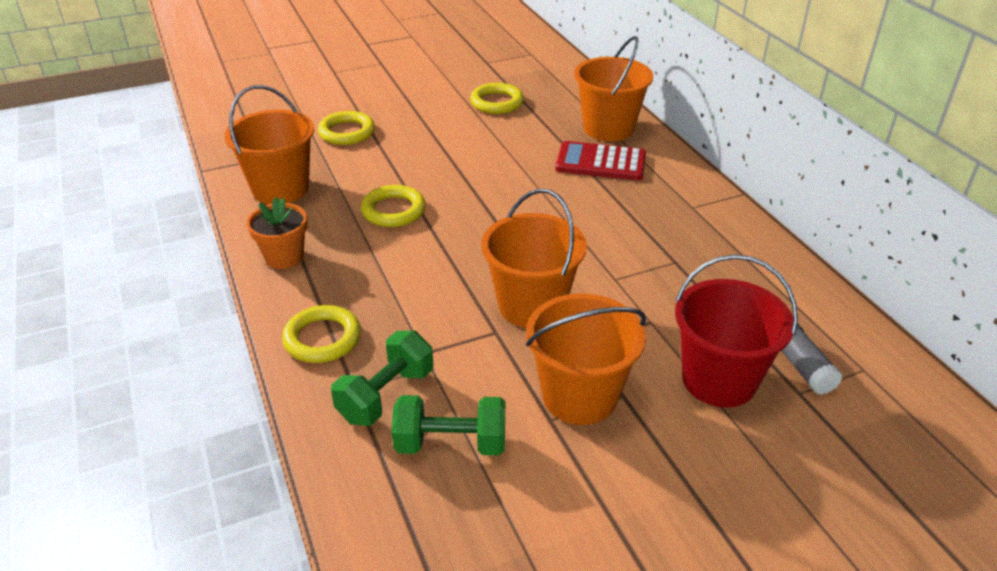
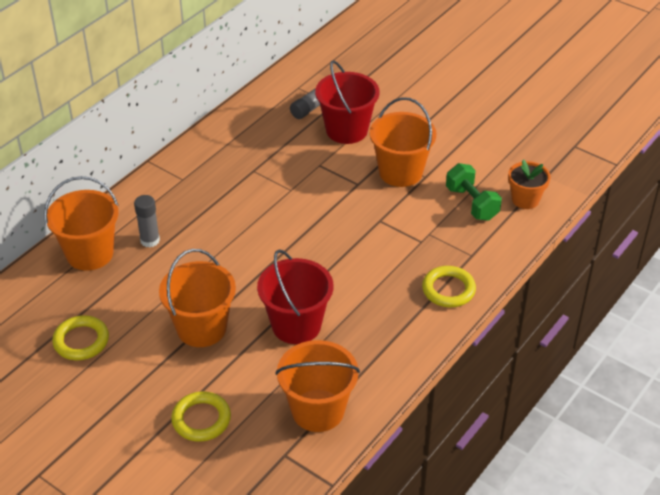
camera: 120 degrees left, 5 degrees up
orange flower pot [247,197,308,269] -> orange flower pot moved to [508,160,551,209]
green dumbbell [331,331,433,426] -> none
yellow ring [361,185,426,227] -> red bucket [257,249,334,344]
orange bucket [481,189,587,328] -> orange bucket moved to [159,249,236,347]
red calculator [555,141,646,181] -> grey glue stick [134,195,160,248]

